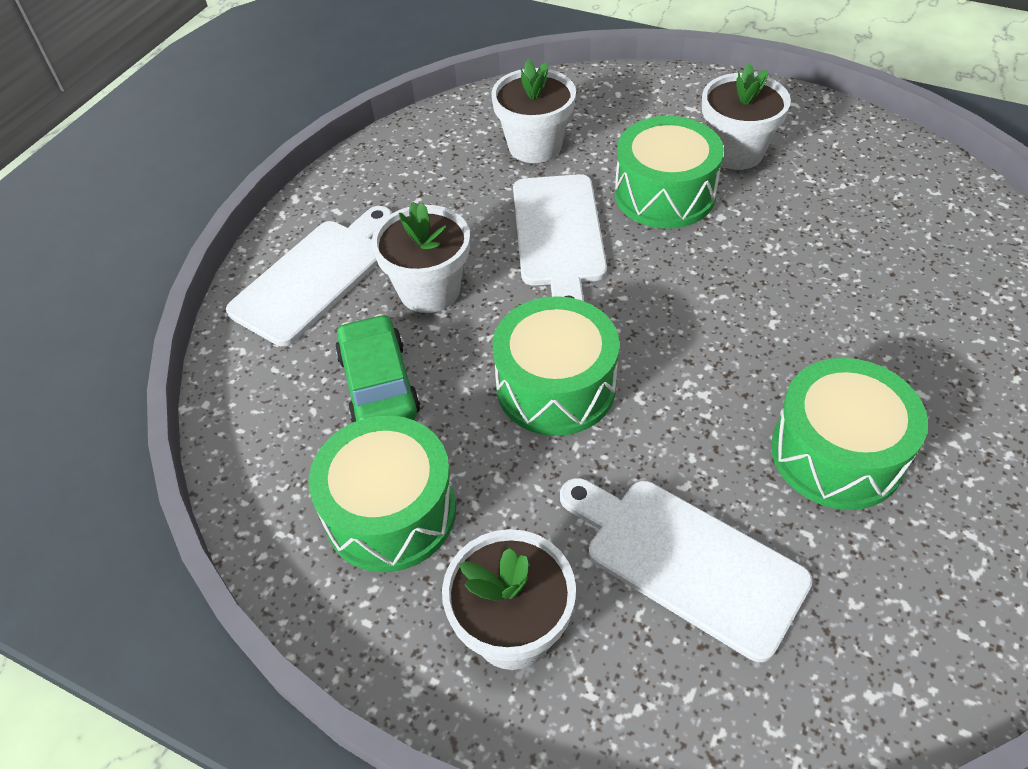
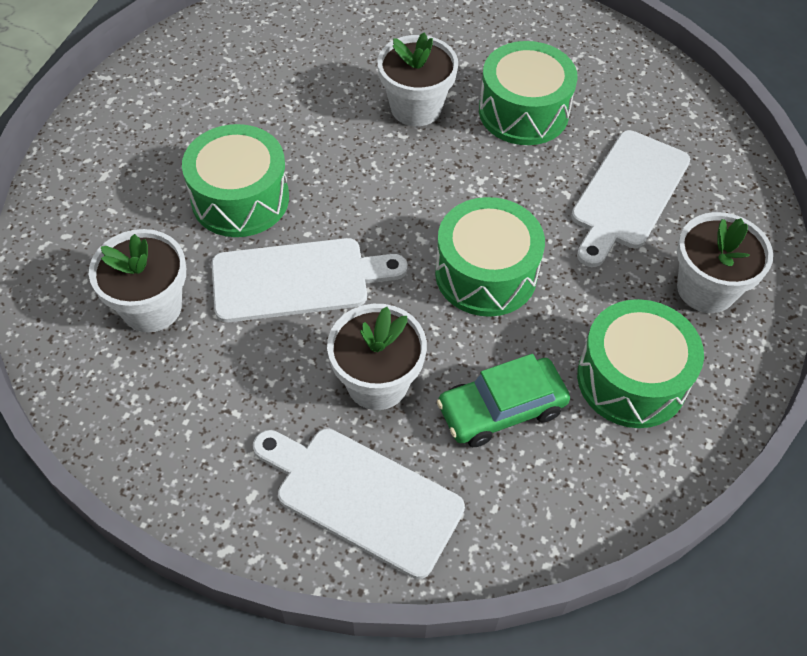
camera: 100 degrees left, 5 degrees up
white flower pot [702,63,791,170] -> white flower pot moved to [378,32,458,126]

